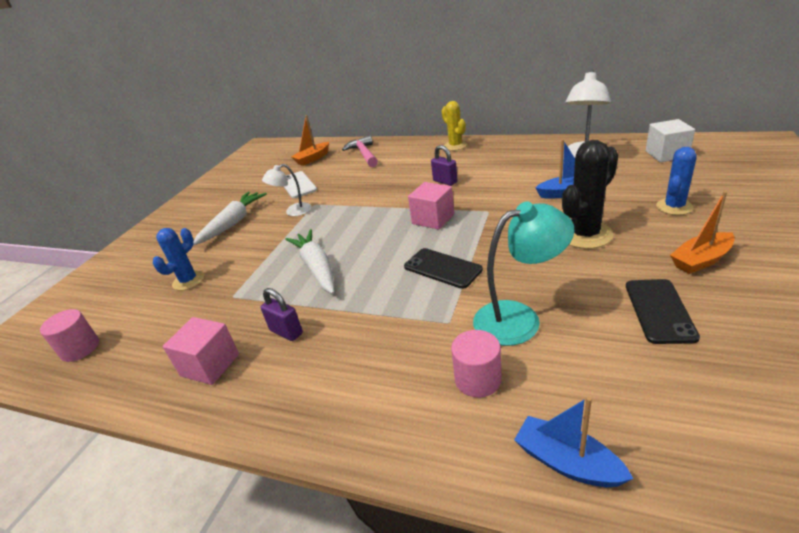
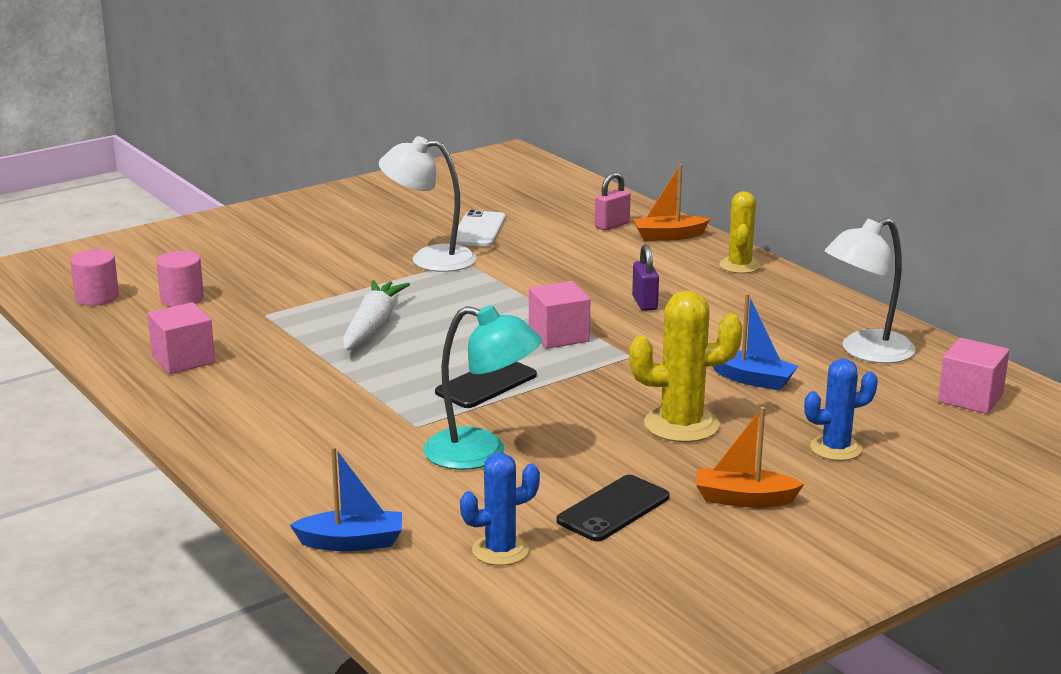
camera: 30 degrees right, 10 degrees down
blue cactus [153,228,204,291] -> blue cactus moved to [460,453,540,566]
white carrot [193,192,267,245] -> none
purple padlock [261,288,303,341] -> none
white lamp [262,164,312,216] -> white lamp [379,136,476,272], size x1.64
orange boat [291,115,329,166] -> orange boat moved to [633,164,710,241]
pink hammer [342,135,378,167] -> pink padlock [595,172,631,230]
black phone [404,248,483,289] -> black phone turned 60 degrees clockwise [435,362,537,408]
pink cylinder [451,330,502,398] -> pink cylinder moved to [156,251,204,307]
blue boat [514,396,634,487] -> blue boat turned 105 degrees clockwise [290,447,402,551]
black cactus [562,140,618,249] -> yellow cactus [629,290,743,442]
white cube [646,119,695,162] -> pink cube [938,338,1009,414]

